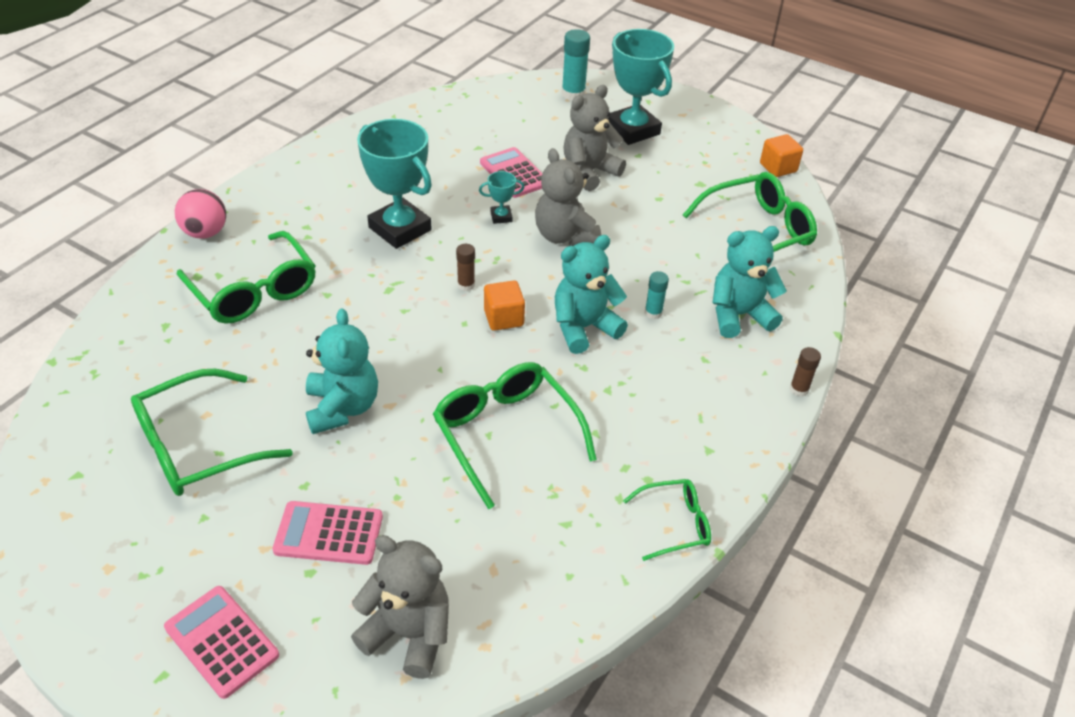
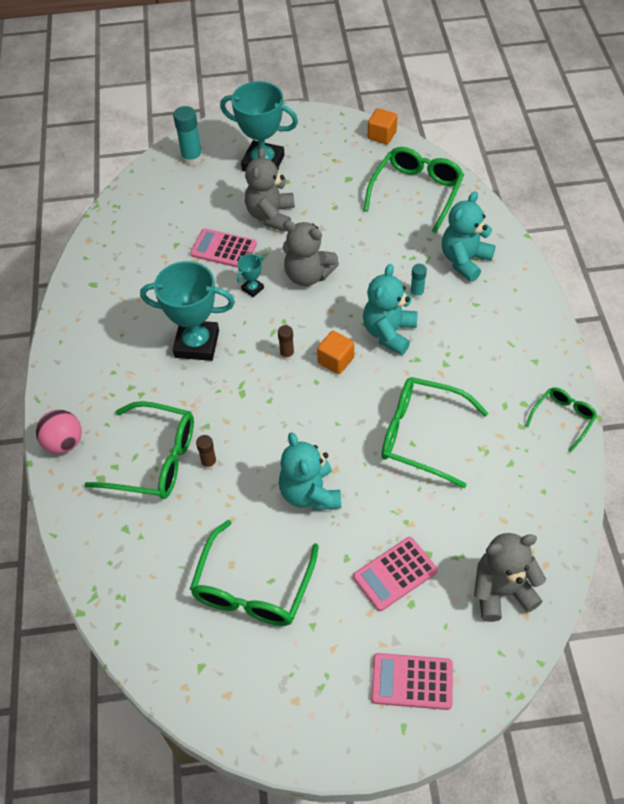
camera: 35 degrees left, 10 degrees up
turquoise teddy bear [306,308,378,434] -> turquoise teddy bear turned 150 degrees counterclockwise [279,432,341,510]
brown glue stick [790,347,821,397] -> brown glue stick moved to [196,435,217,470]

